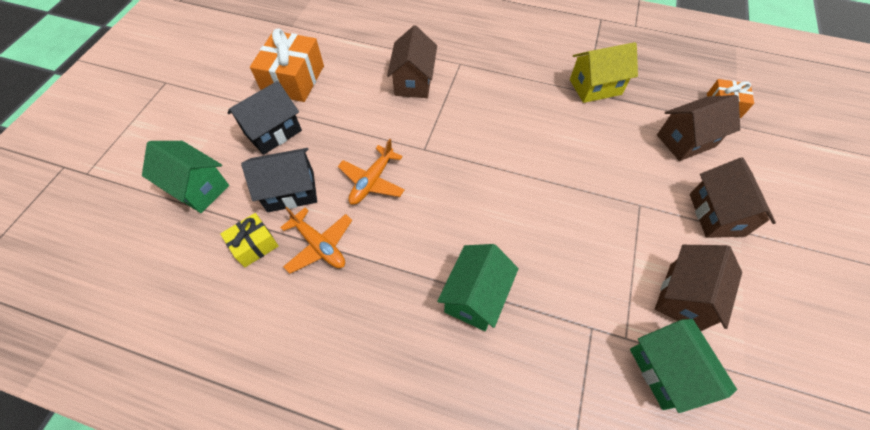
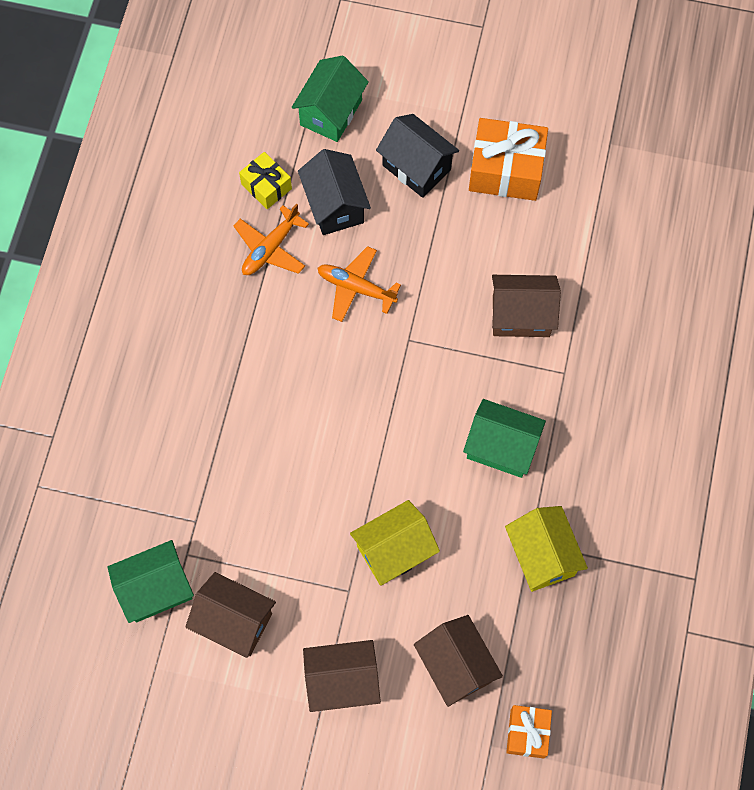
camera: 85 degrees right, 10 degrees up
green house [437,244,519,331] -> green house moved to [463,399,546,478]
none -> yellow house [350,500,440,586]

